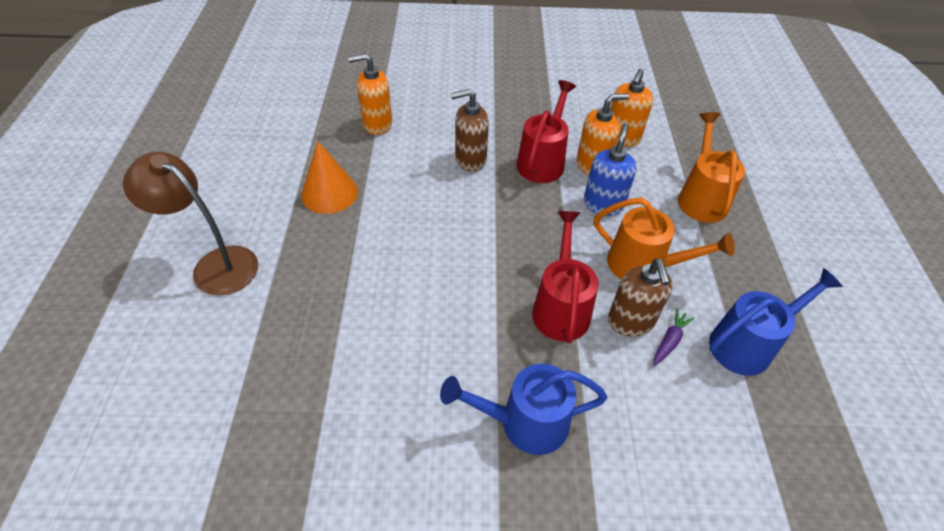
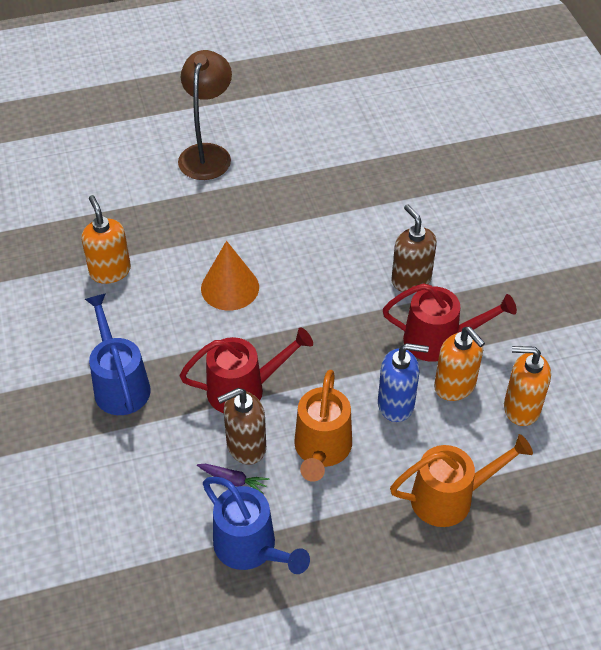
camera: 75 degrees right, 0 degrees up
orange cone [301,141,358,214] -> orange cone moved to [201,241,259,310]
orange soap dispenser [348,53,392,135] -> orange soap dispenser moved to [81,195,131,284]

